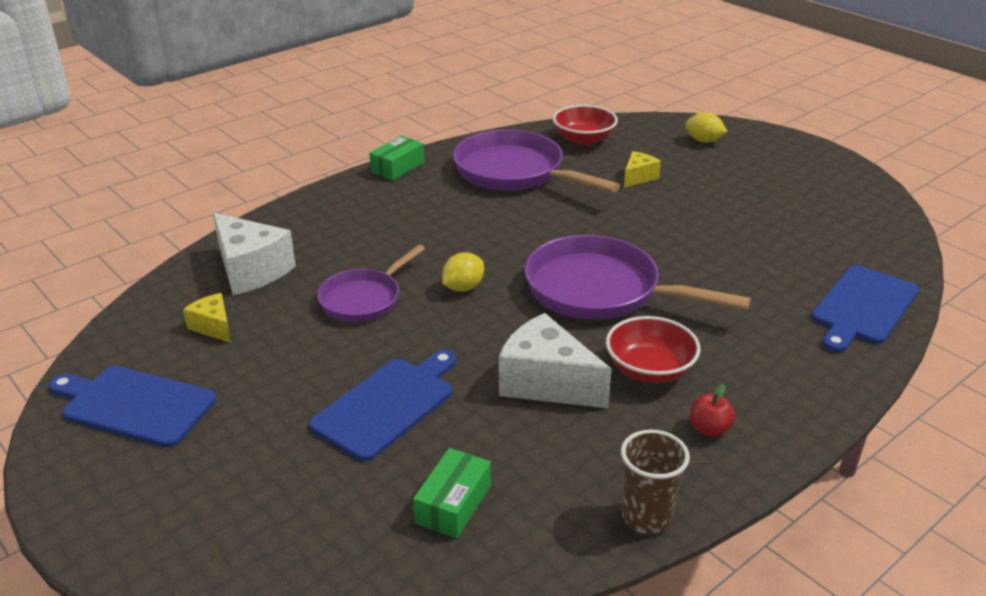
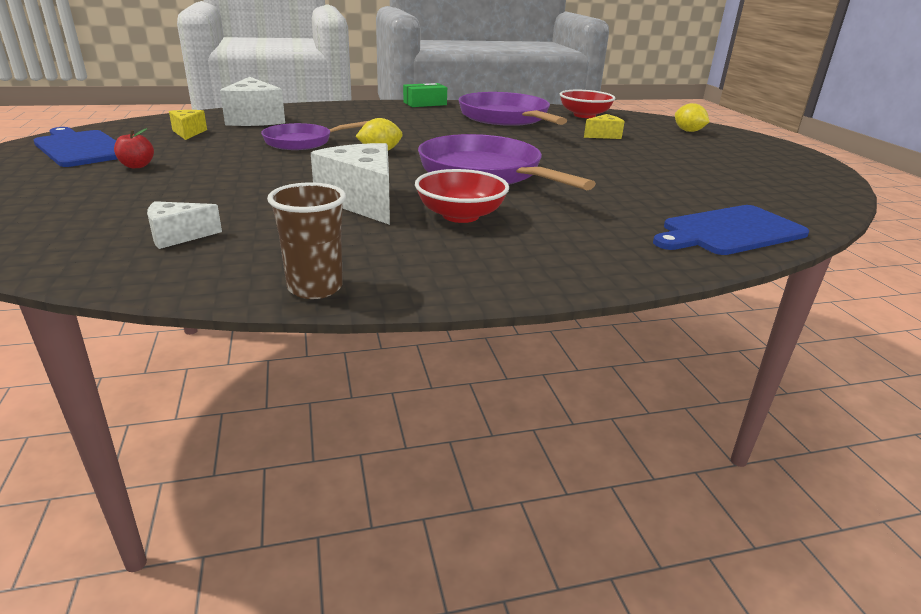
camera: 25 degrees right, 5 degrees down
blue cutting board [309,350,456,461] -> none
green box [413,448,491,539] -> white cheese [147,201,222,249]
red apple [690,384,736,437] -> red apple moved to [114,128,154,168]

